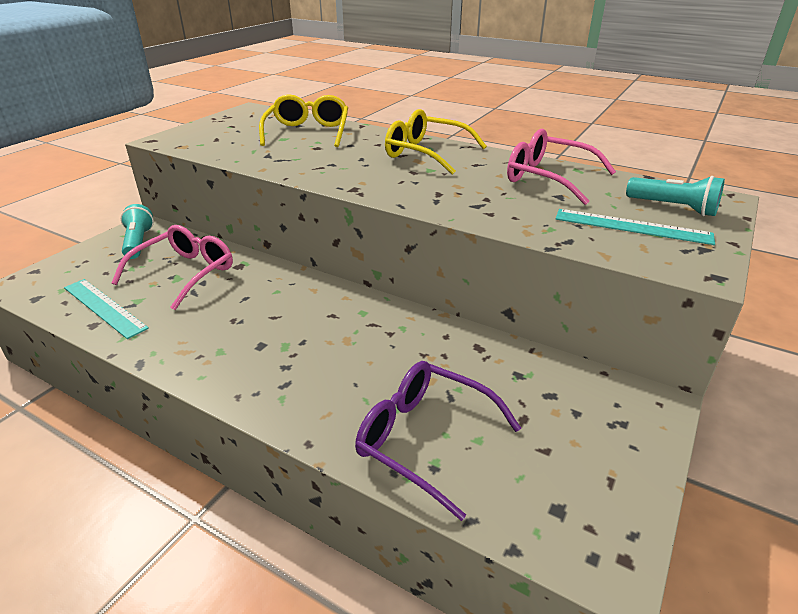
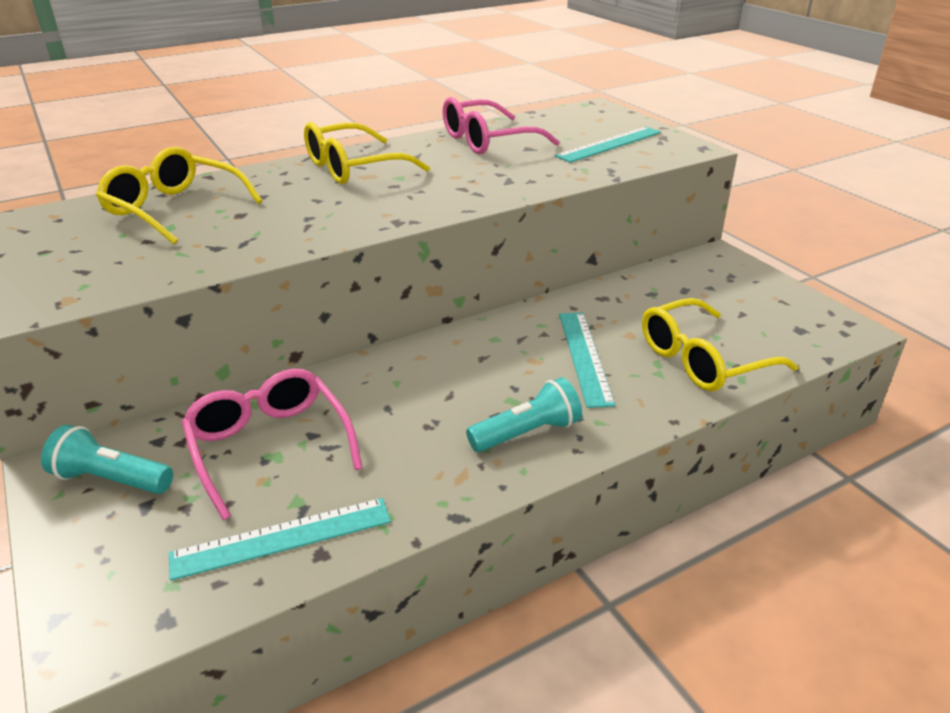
camera: 60 degrees left, 0 degrees up
purple glasses [355,361,521,521] -> yellow glasses [642,298,798,391]
turquoise flashlight [626,176,725,216] -> turquoise flashlight moved to [466,377,582,452]
none -> turquoise ruler [559,313,615,408]

